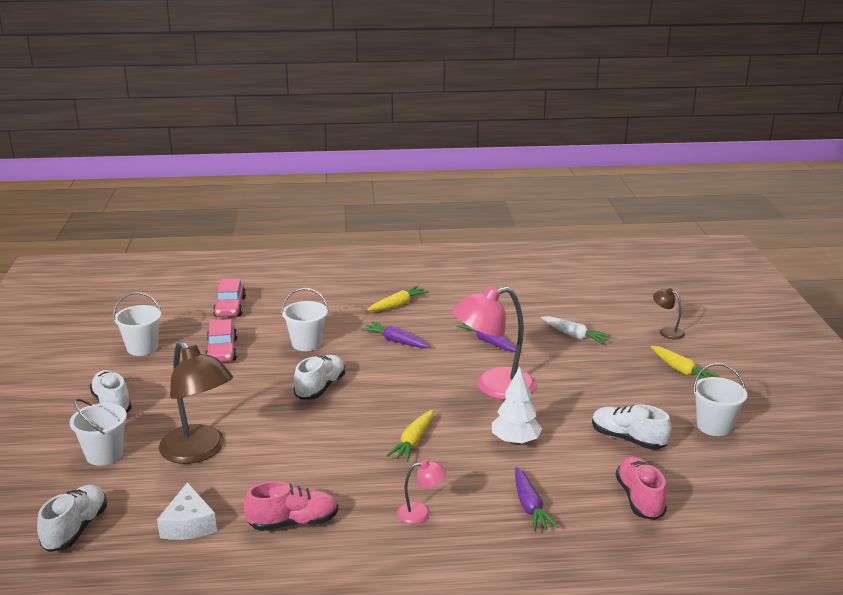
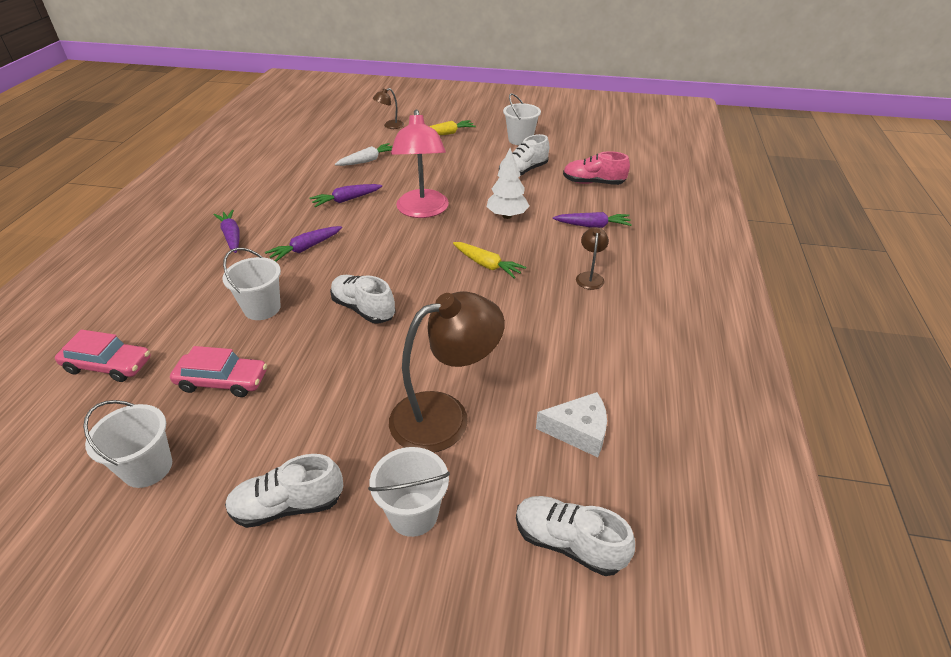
camera: 75 degrees left, 15 degrees up
pink shoe [244,481,338,531] -> none
yellow carrot [367,286,429,311] -> purple carrot [213,210,239,253]
pink lamp [397,460,446,524] -> brown lamp [576,227,609,290]

